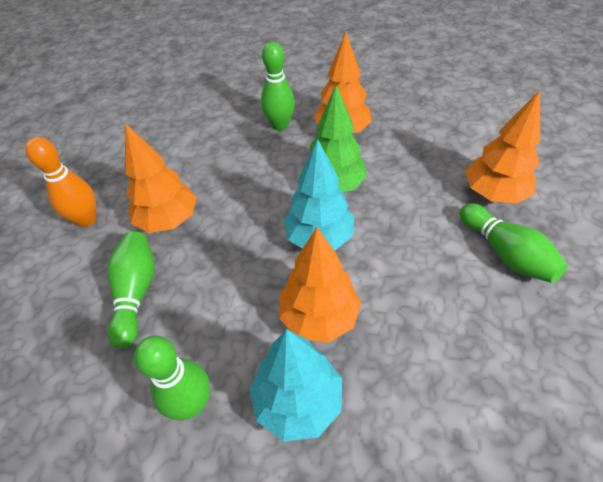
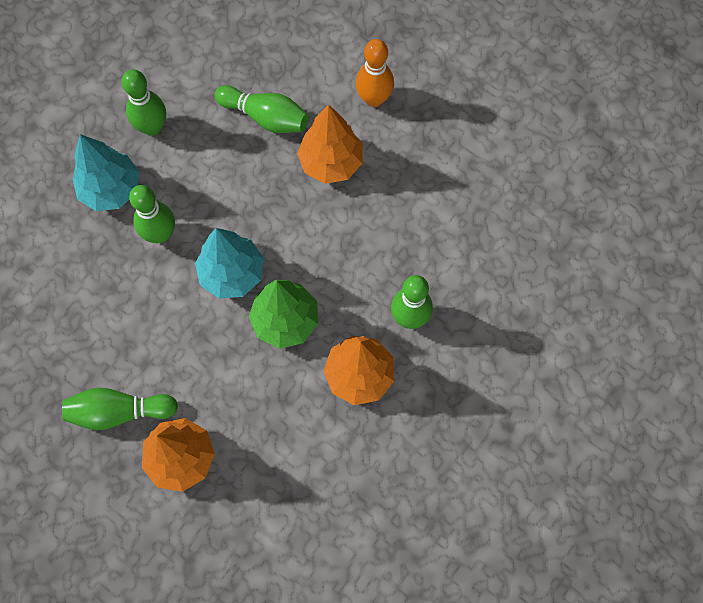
camera: 115 degrees right, 20 degrees up
orange tree [279,227,361,343] -> green bowling pin [129,185,175,243]

